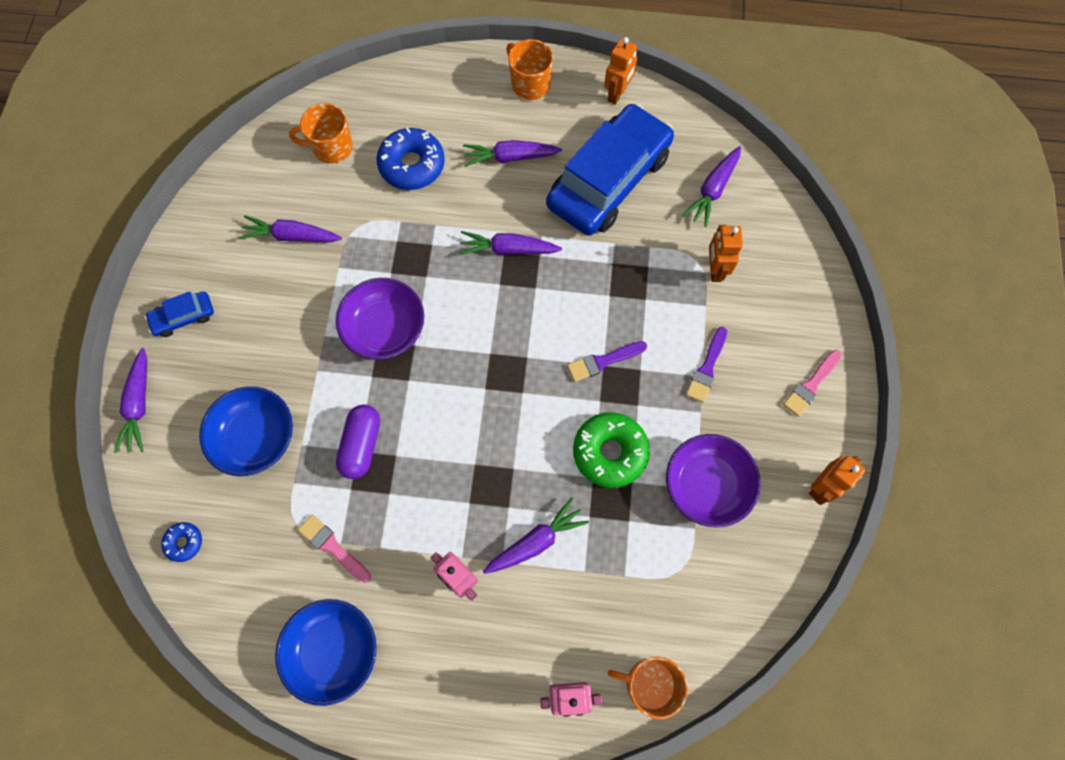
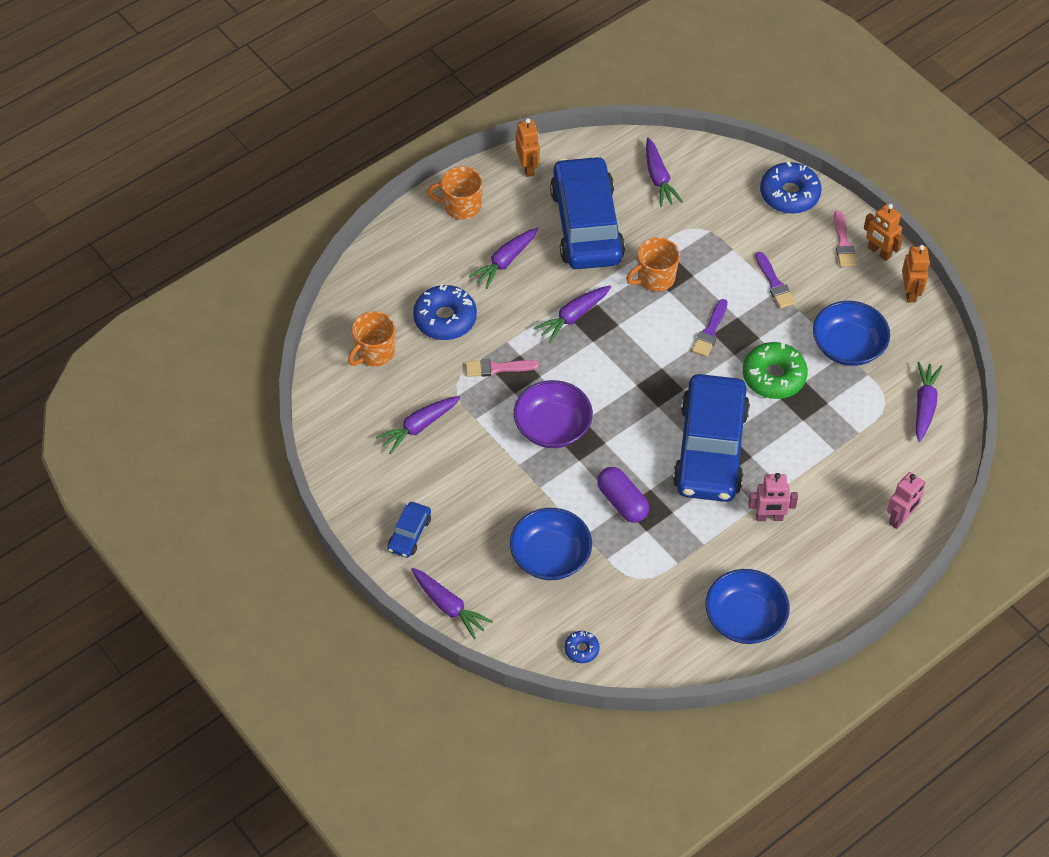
camera: 45 degrees left, 15 degrees down
pink brush [298,514,371,583] -> pink brush moved to [465,359,539,377]
purple carrot [483,498,589,574] -> purple carrot moved to [916,362,943,442]
orange mug [608,657,688,719] -> orange mug moved to [627,237,680,291]
purple bowl [666,434,761,528] -> blue bowl [813,301,890,366]
orange robot [709,225,743,282] -> orange robot moved to [864,204,903,261]
none -> blue car [673,374,750,502]
none -> blue donut [760,161,821,214]

